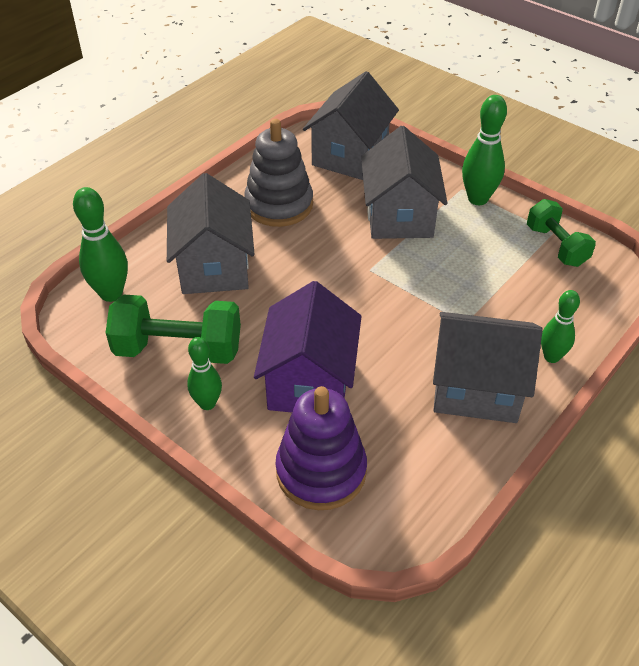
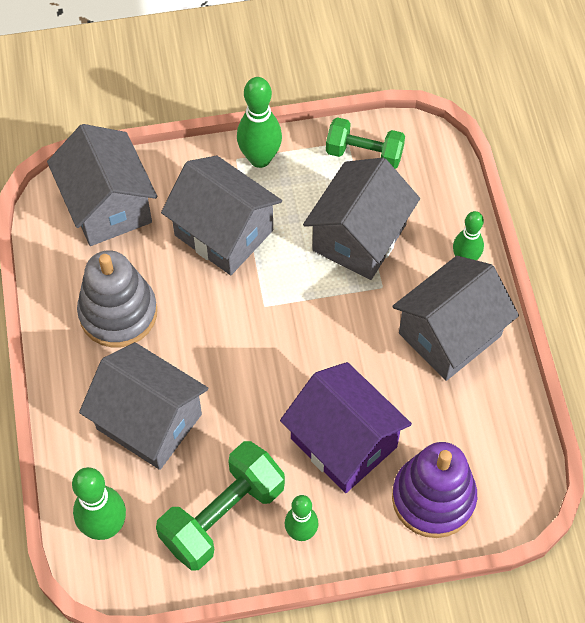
camera: 50 degrees left, 15 degrees up
none -> grey house [303,158,420,280]

